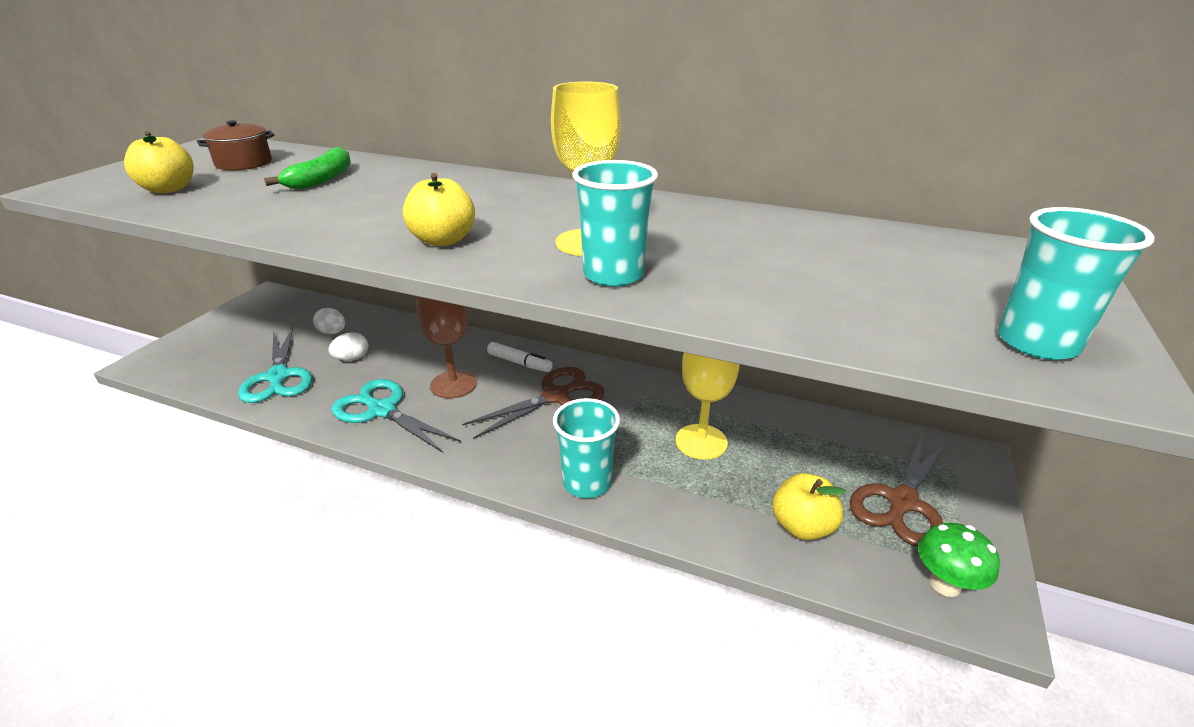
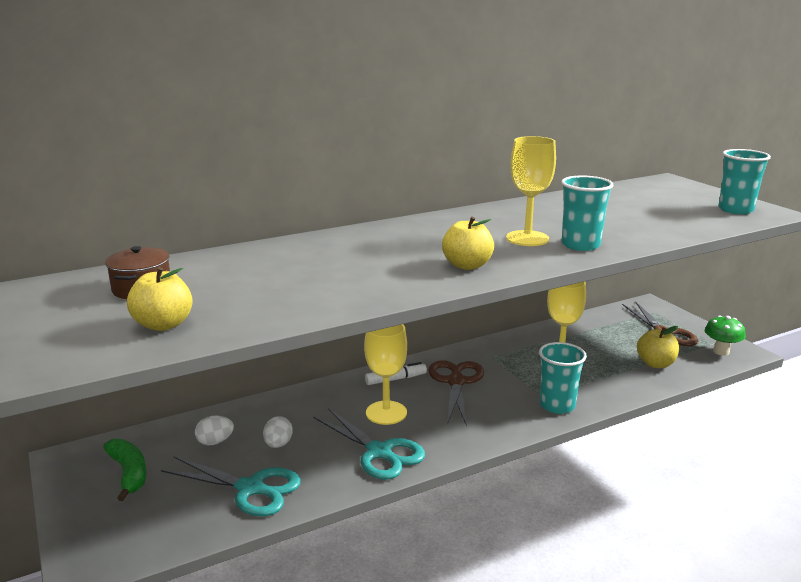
camera: 50 degrees left, 10 degrees down
green banana [264,147,351,190] -> green banana moved to [103,439,147,501]
turquoise scissors [331,379,461,453] -> turquoise scissors turned 120 degrees counterclockwise [314,408,425,480]
brown goblet [416,296,477,398] -> yellow goblet [364,324,407,425]

